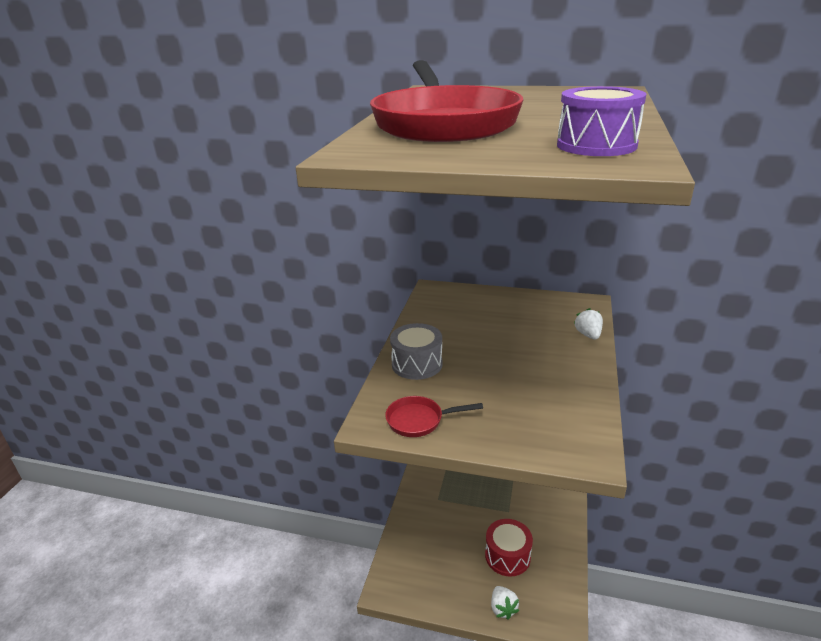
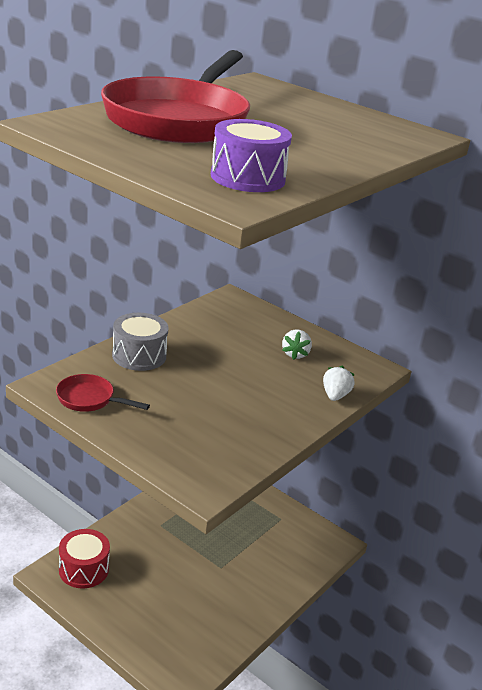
camera: 20 degrees right, 0 degrees up
red drum [485,519,533,577] -> red drum moved to [59,529,110,589]
white strawberry [491,586,519,620] -> white strawberry moved to [282,329,312,360]

